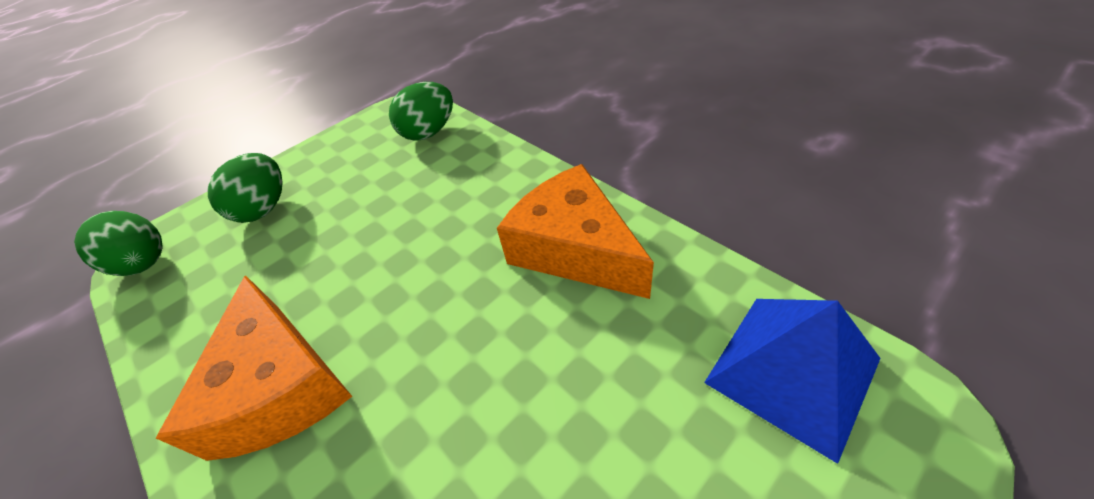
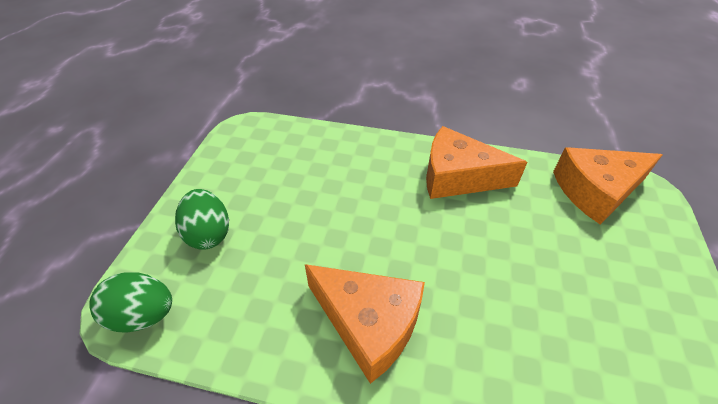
camera: 40 degrees left, 0 degrees up
green egg [389,82,453,141] -> none
blue pyramid [704,299,881,464] -> orange cheese [553,147,663,225]

